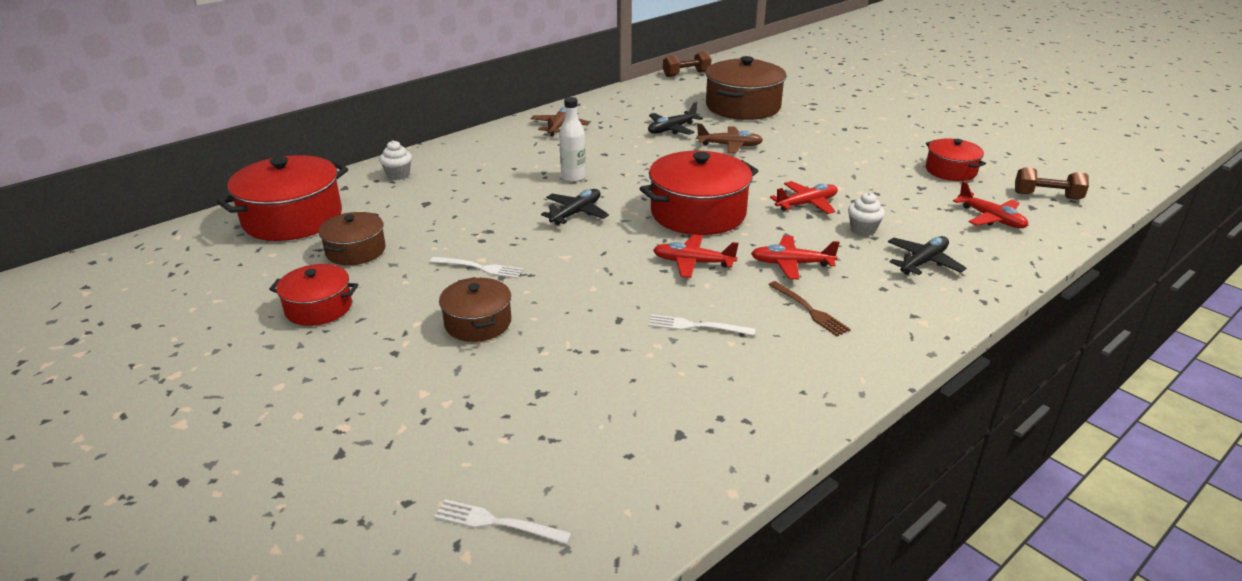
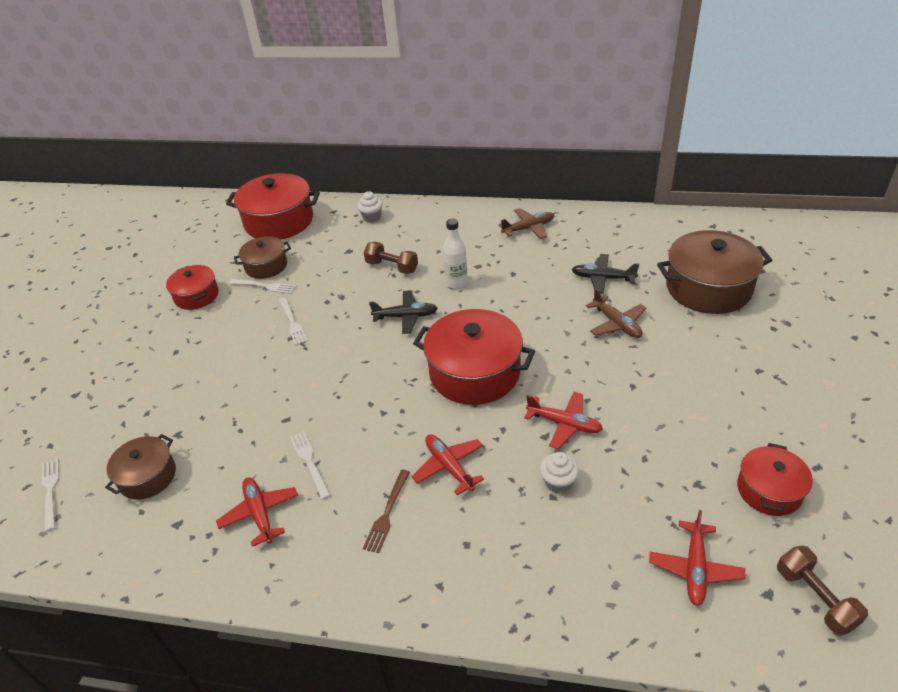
camera: 55 degrees right, 10 degrees up
brown pot [439,277,511,342] -> brown pot moved to [105,434,176,500]
red plane [653,234,739,278] -> red plane moved to [216,477,298,547]
brown dumbbell [663,51,711,77] -> brown dumbbell moved to [364,242,418,274]
black plane [888,236,966,275] -> none
none -> white fork [229,279,296,294]

